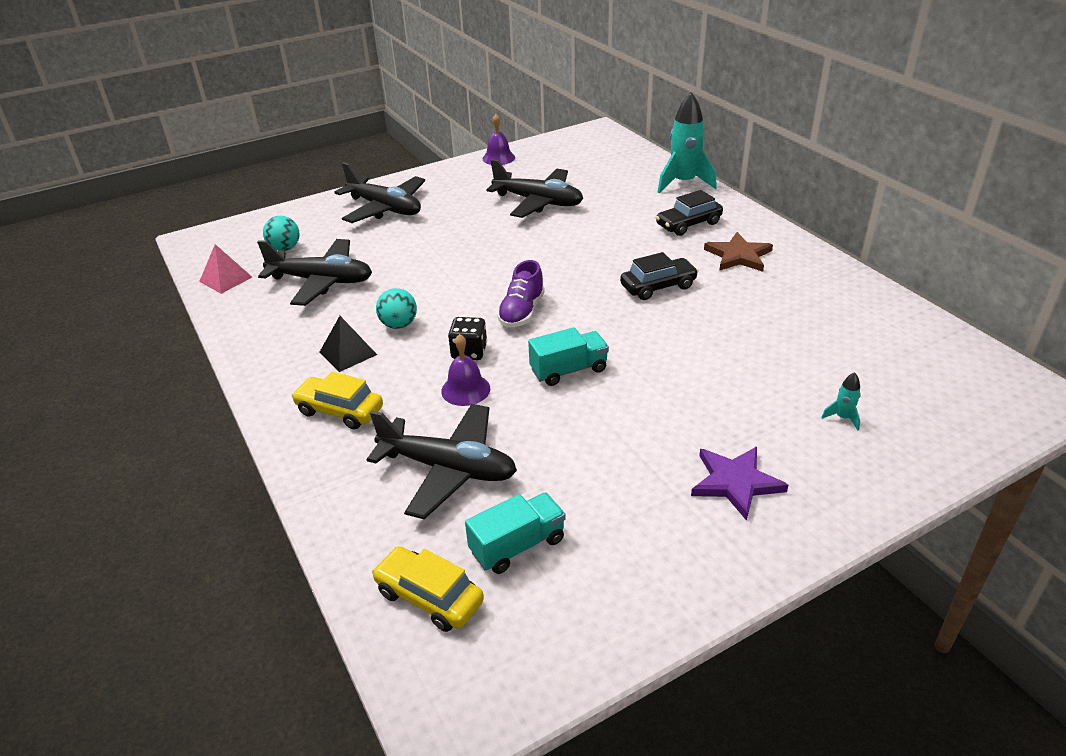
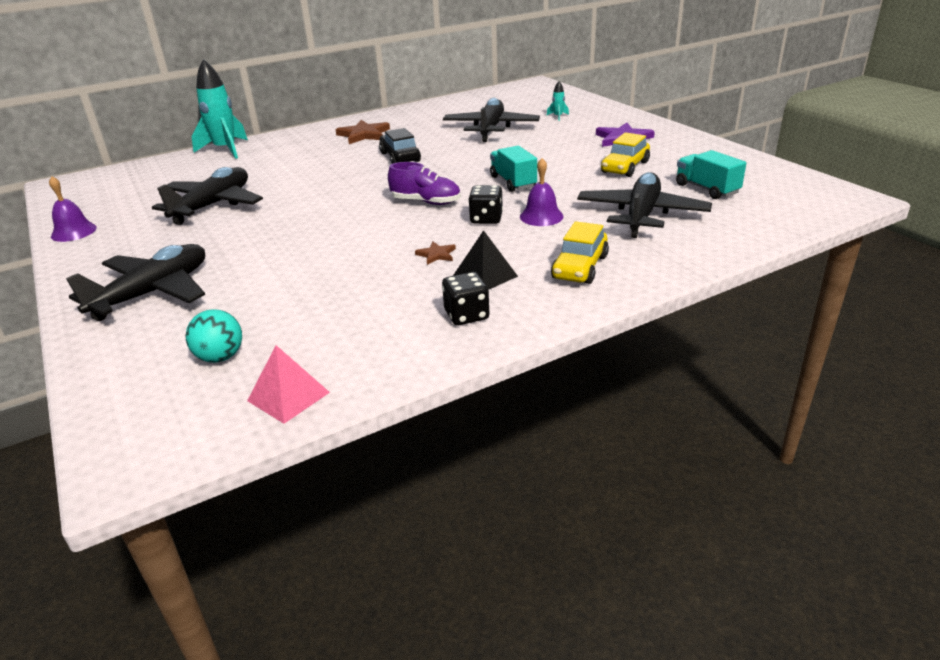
camera: 90 degrees left, 5 degrees down
black plane [257,239,372,306] -> black plane moved to [443,98,540,142]
yellow car [372,546,484,632] -> yellow car moved to [601,132,650,177]
turquoise ball [376,288,417,329] -> brown star [415,242,456,265]
black car [655,190,723,236] -> none
none -> black dice [442,272,489,325]

